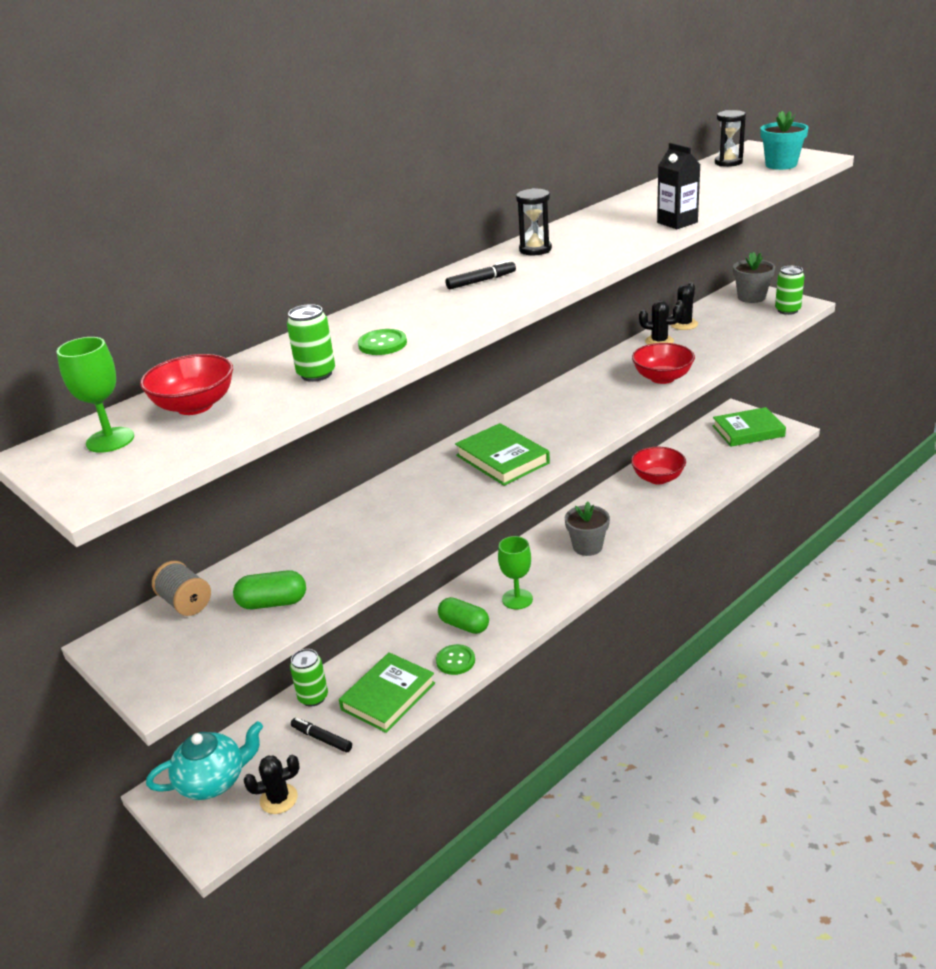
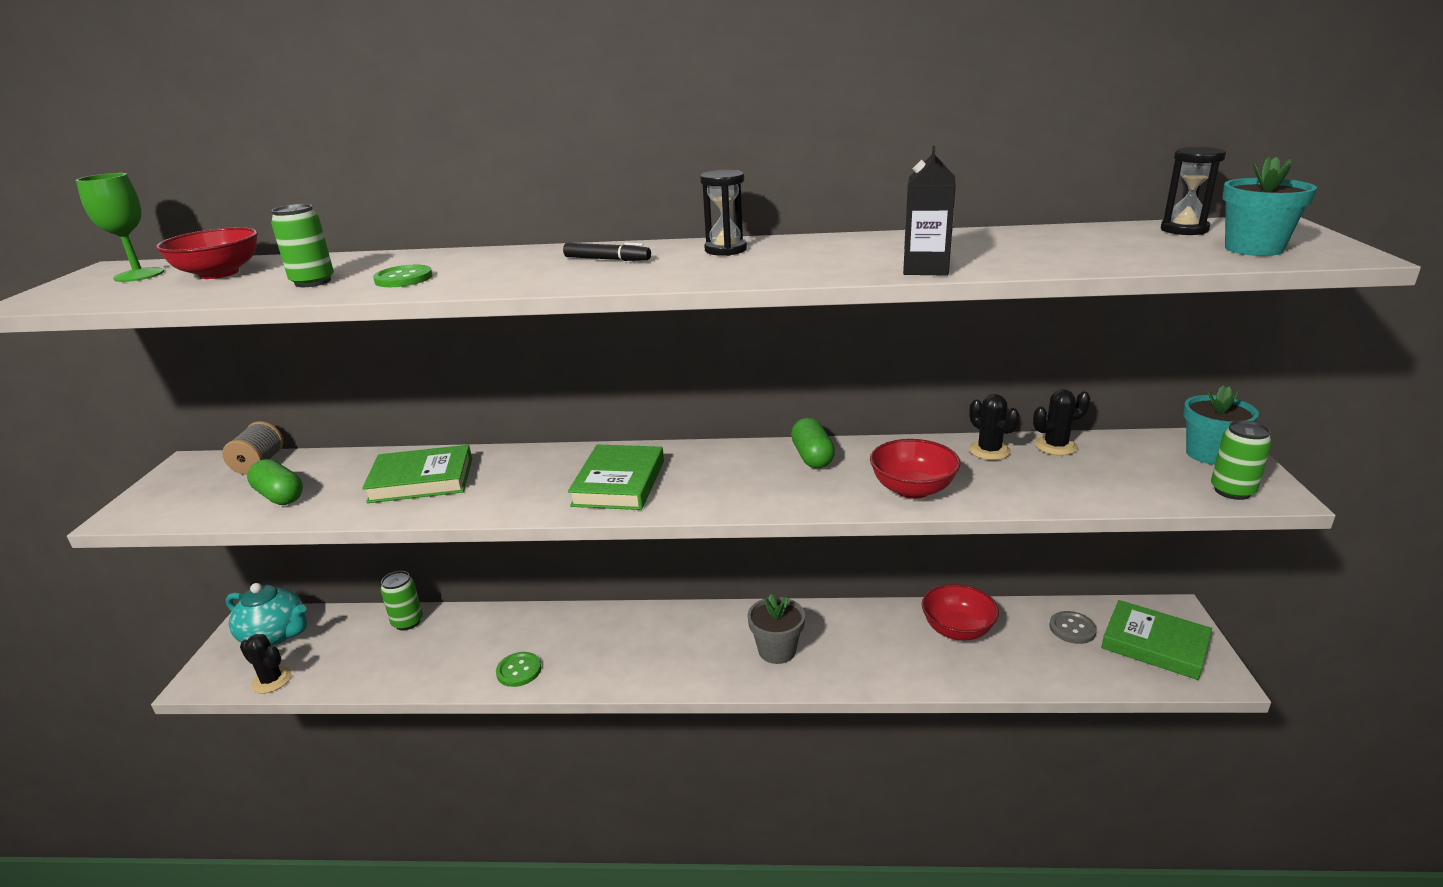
camera: 45 degrees right, 5 degrees down
black marker [291,718,352,753] -> none
green book [339,652,435,733] -> green book moved to [362,445,472,503]
green capsule [438,597,489,634] -> green capsule moved to [791,418,835,468]
green goblet [498,536,533,609] -> none
grey flower pot [733,252,775,303] -> turquoise flower pot [1183,385,1259,465]
none -> grey button [1049,611,1097,644]

